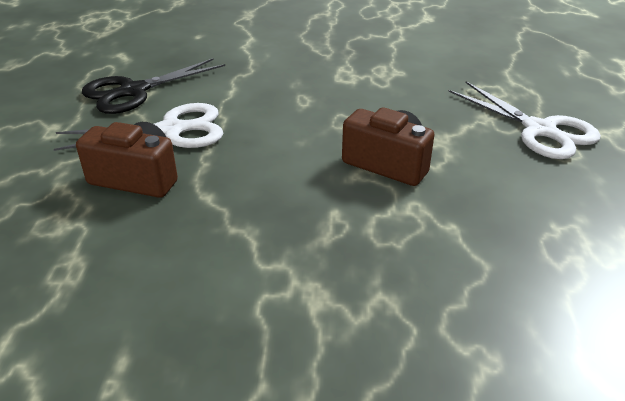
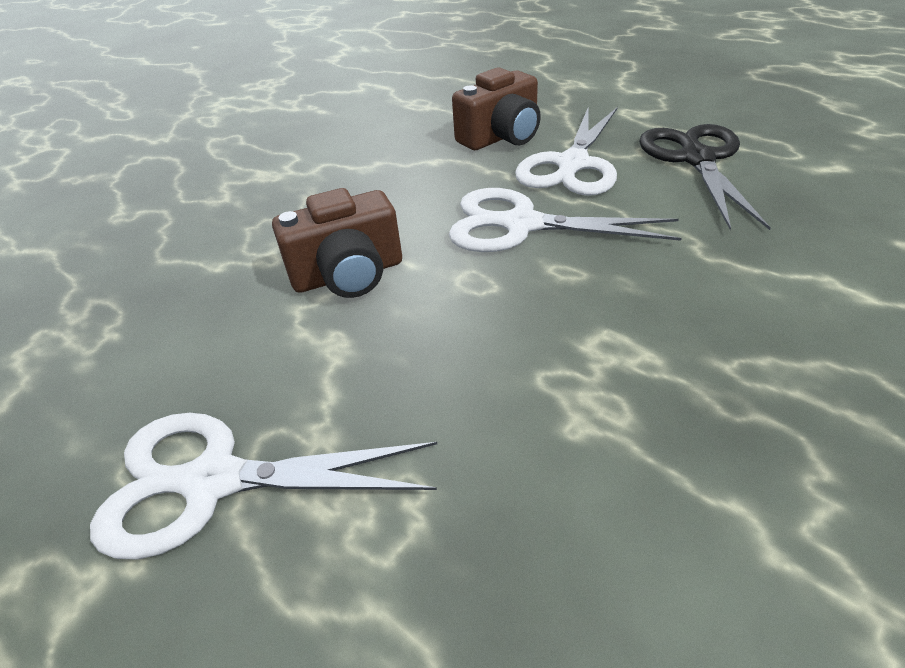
camera: 130 degrees right, 5 degrees up
none -> white scissors [449,188,682,252]

